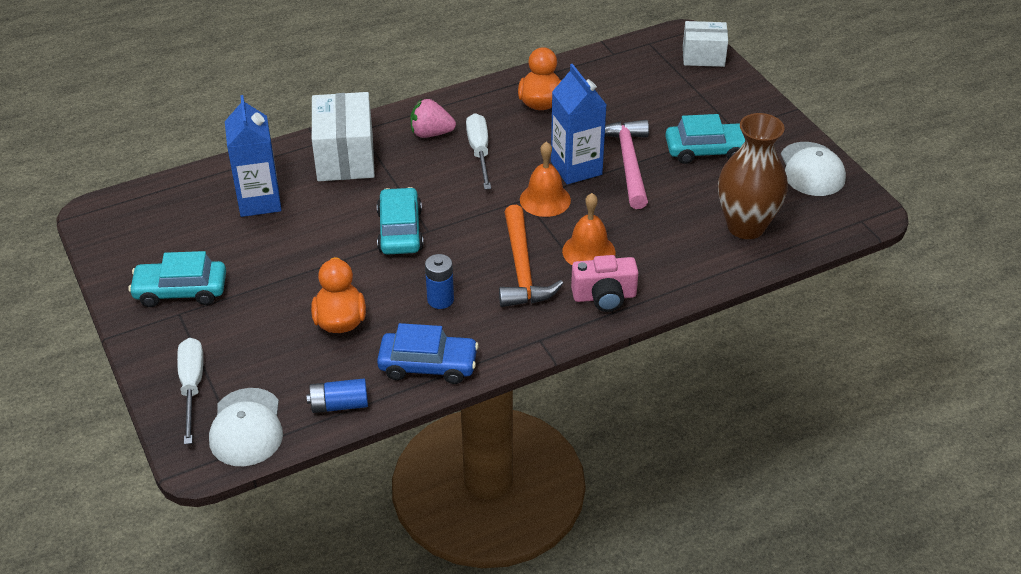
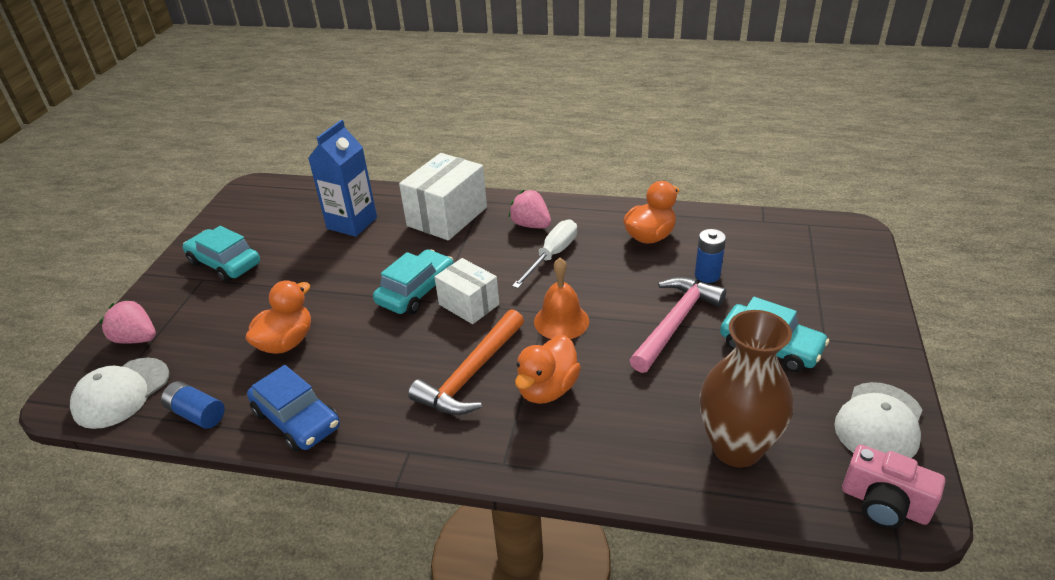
camera: 40 degrees right, 5 degrees down
white screwdriver [177,338,203,445] -> pink strawberry [100,299,156,343]
blue battery [425,254,454,309] -> blue battery moved to [695,229,726,283]
blue carton [551,64,607,184] -> none
orange bell [562,193,616,265] -> orange duck [515,335,581,404]
pink camera [571,255,638,312] -> pink camera moved to [842,445,945,529]
white box [683,21,728,67] -> white box moved to [435,258,499,324]

